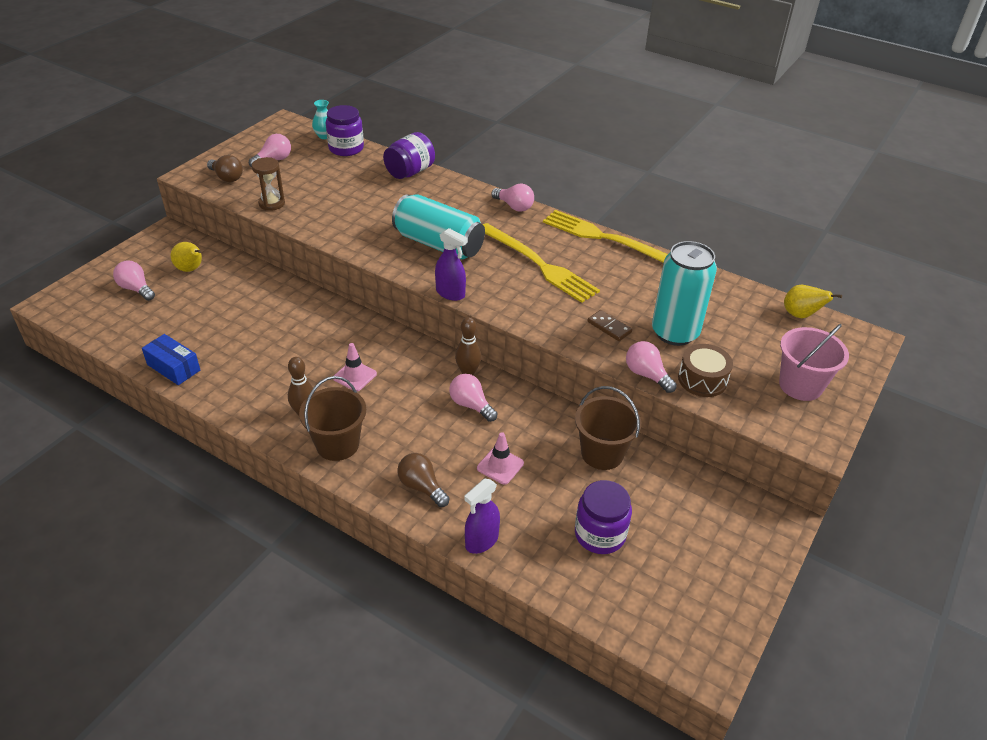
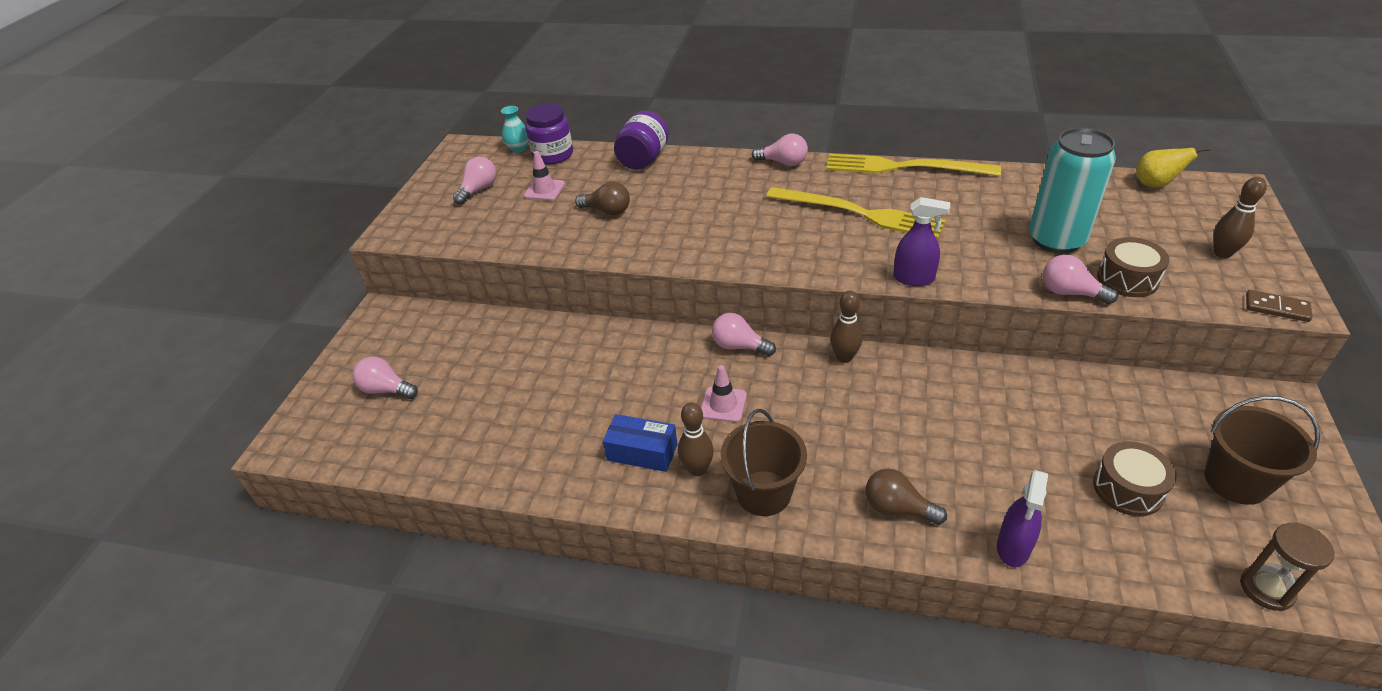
camera: 15 degrees left, 0 degrees up
blue box [142,334,200,385] -> blue box moved to [603,414,677,472]
yellow pear [171,242,202,272] -> none
brown light bulb [207,155,243,182] -> brown light bulb moved to [575,181,630,216]
brown hourglass [252,157,285,211] -> brown hourglass moved to [1240,523,1335,611]
turquoise can [392,194,485,259] -> none
purple spray bottle [435,228,468,301] -> purple spray bottle moved to [893,197,950,286]
pink light bulb [449,374,498,422] -> pink light bulb moved to [712,313,776,356]
pink traffic cone [477,432,524,485] -> pink traffic cone moved to [524,151,565,201]
brown bucket [575,386,641,470] -> brown bucket moved to [1205,396,1320,505]
purple jar [575,480,632,554] -> brown drum [1093,441,1177,516]
brown domino [587,310,632,341] -> brown domino moved to [1246,290,1312,322]
pink bucket [779,324,849,401] -> brown bowling pin [1213,177,1267,258]

